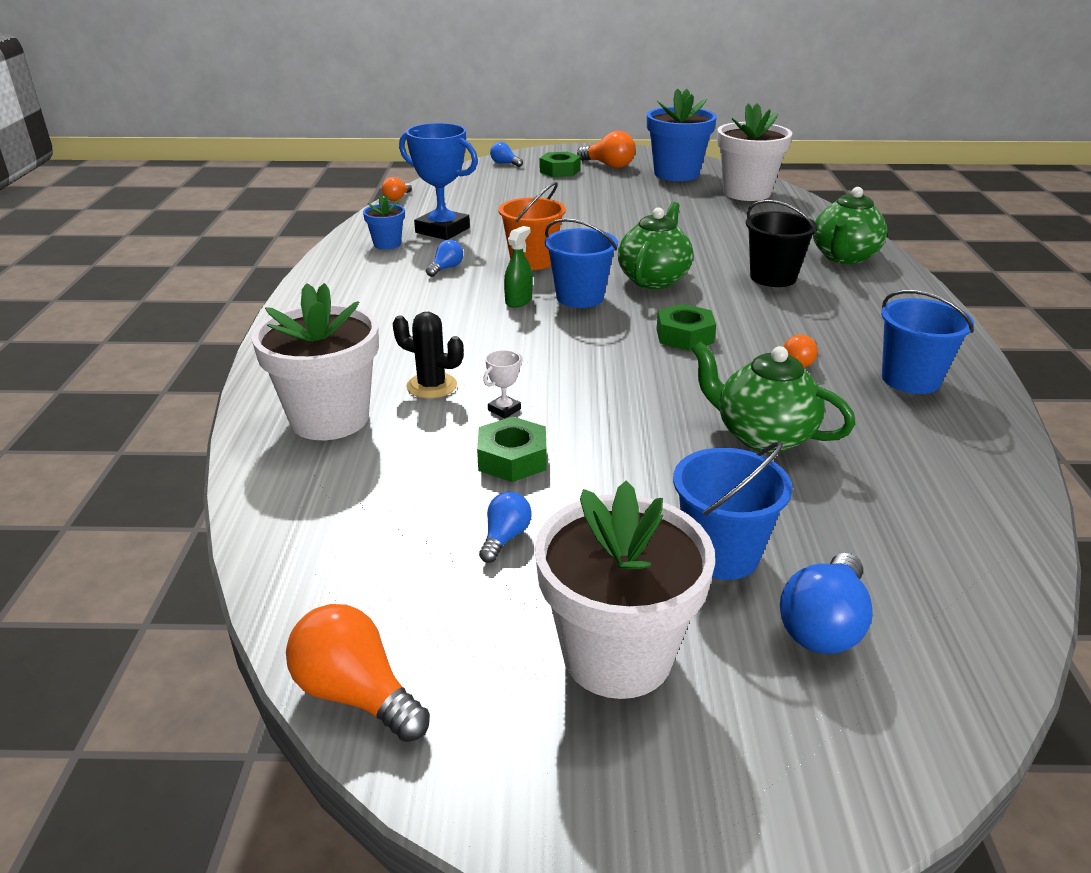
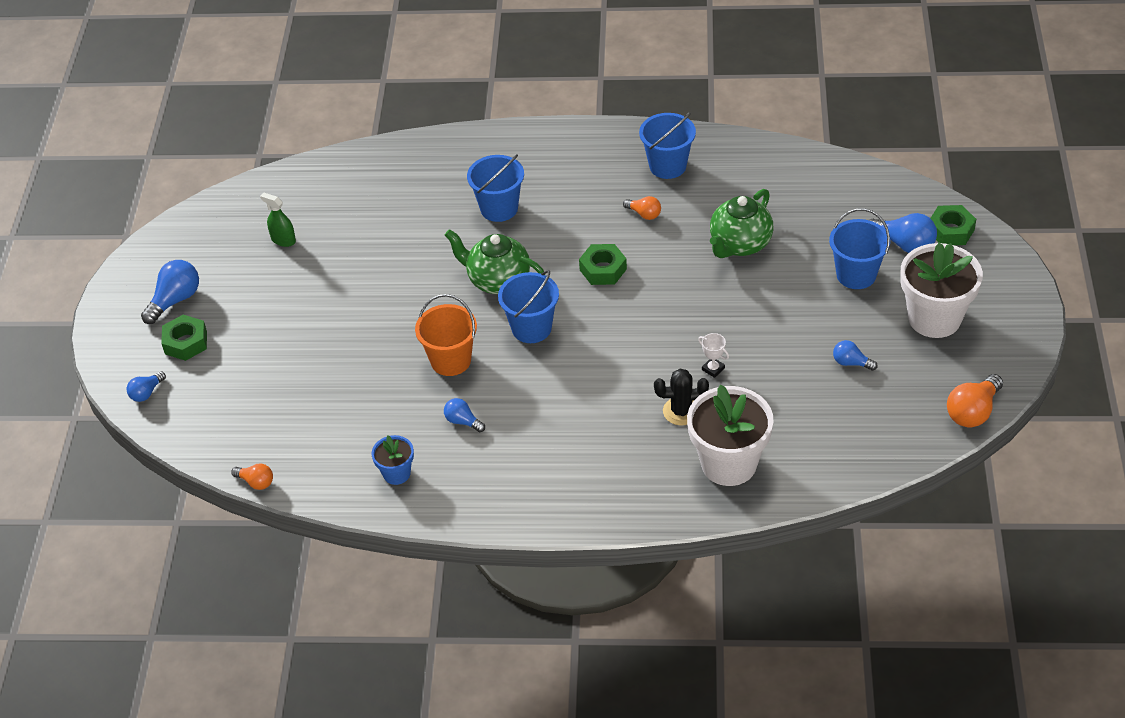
camera: 85 degrees left, 15 degrees up
black cactus [393,312,464,399] -> black cactus turned 60 degrees clockwise [654,369,709,425]
blue trophy [399,123,478,240] -> none
green nut [477,416,546,482] -> green nut moved to [930,205,976,245]
green spray bottle [504,226,533,308] -> green spray bottle moved to [260,193,296,247]
orange light bulb [577,131,636,168] -> blue light bulb [141,260,199,324]
blue flower pot [647,88,717,181] -> none
white flower pot [717,103,792,201] -> none
black bucket [746,200,818,287] -> blue bucket [467,154,524,222]
green teapot [813,187,887,264] -> none

